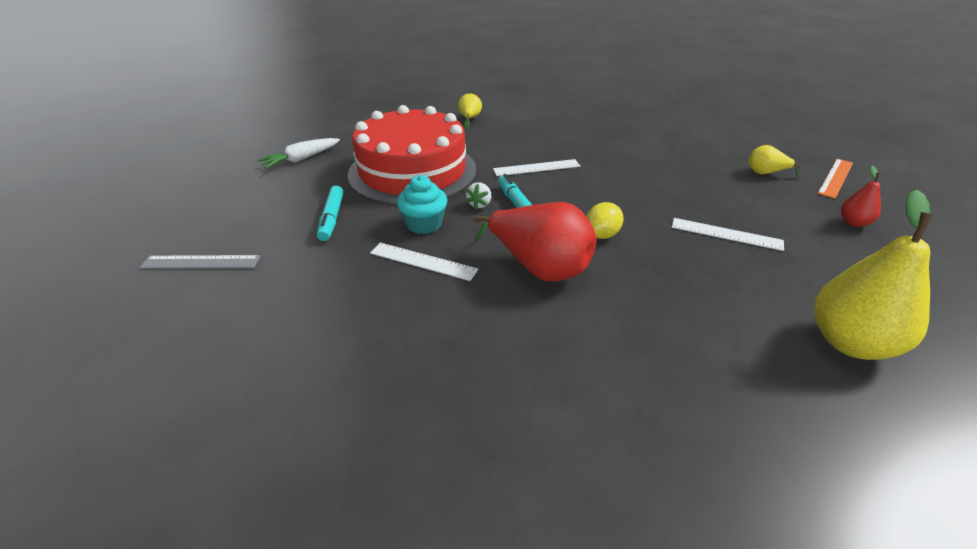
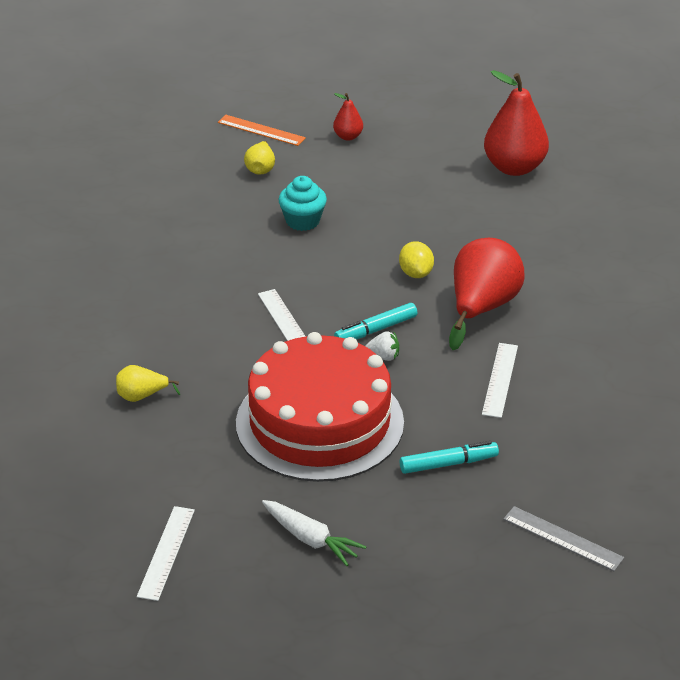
camera: 100 degrees left, 0 degrees up
grey ruler [140,255,260,269] -> grey ruler turned 45 degrees counterclockwise [503,506,624,571]
turquoise cupcake [397,175,447,234] -> turquoise cupcake moved to [278,176,327,231]
yellow lemon [586,202,624,239] -> yellow lemon turned 45 degrees clockwise [399,241,434,278]
white ruler [672,218,784,251] -> white ruler moved to [137,506,195,601]
yellow pear [814,190,934,360] -> red pear [484,70,549,176]

